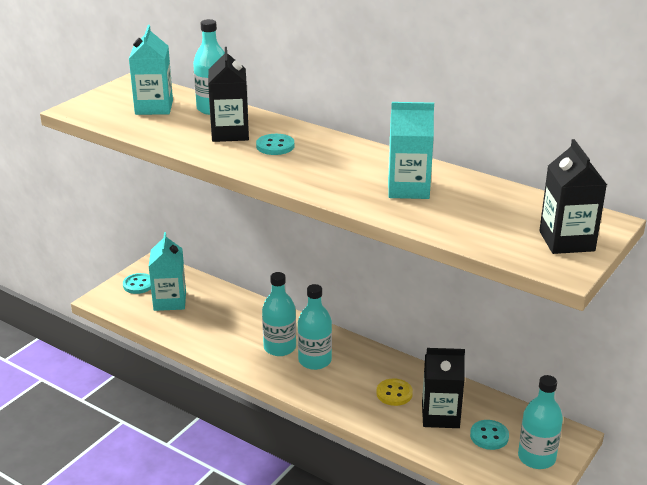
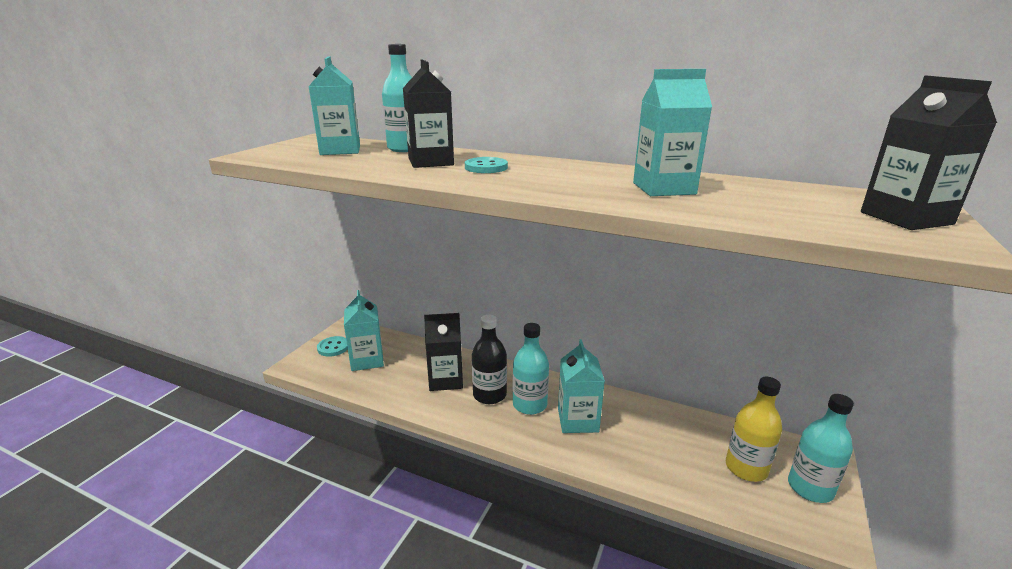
camera: 10 degrees left, 5 degrees down
turquoise bottle [262,272,296,356] -> black bottle [472,315,507,404]
yellow button [376,378,413,406] -> none
black carton [422,348,465,428] -> black carton moved to [424,313,463,391]
turquoise button [470,420,509,450] -> yellow bottle [726,377,782,482]
none -> turquoise carton [558,339,605,433]

